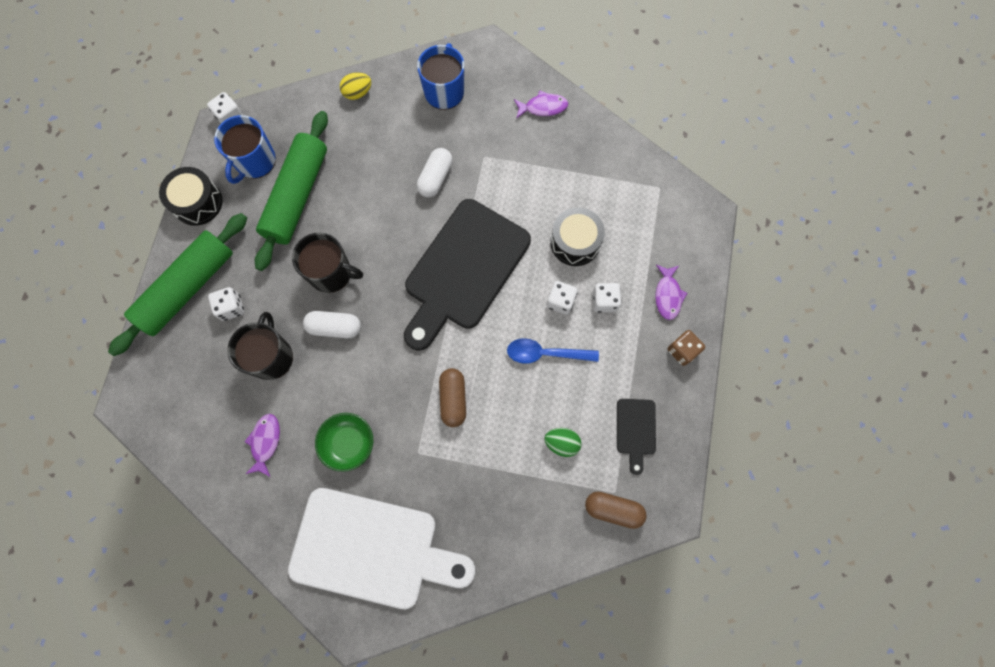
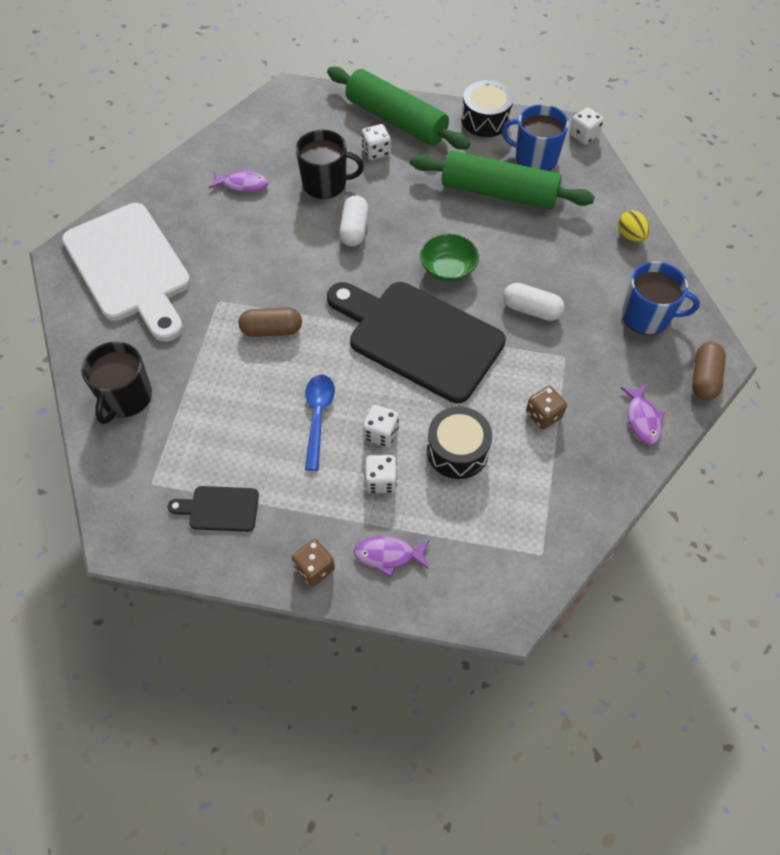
camera: 90 degrees right, 15 degrees down
white cutting board [288,488,475,609] -> white cutting board turned 45 degrees counterclockwise [62,203,191,342]
black mug [292,233,363,293] -> black mug moved to [81,342,152,424]
green bowl [315,413,373,472] -> green bowl moved to [420,234,479,282]
green egg [544,428,582,457] -> none
brown capsule [585,491,647,529] -> brown capsule moved to [692,342,726,400]
none -> brown dice [526,386,567,430]

